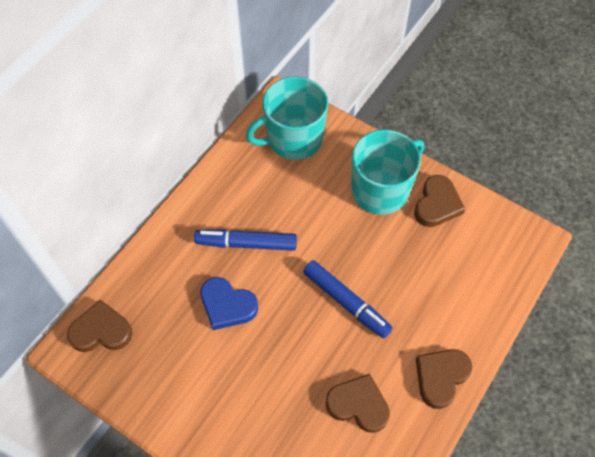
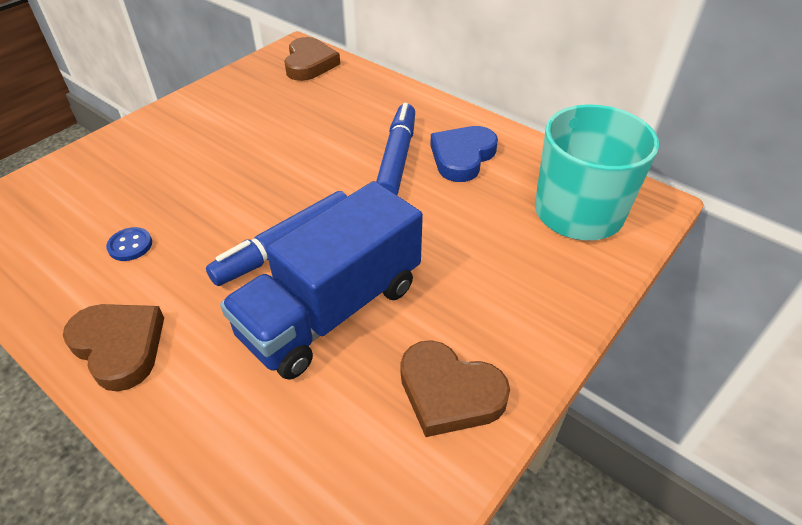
camera: 95 degrees right, 15 degrees down
blue heart [200,277,258,330] -> blue heart moved to [430,126,498,182]
brown heart [325,374,390,433] -> blue button [106,227,152,261]
turquoise mug [351,130,424,215] -> none
none -> blue truck [220,181,423,380]

